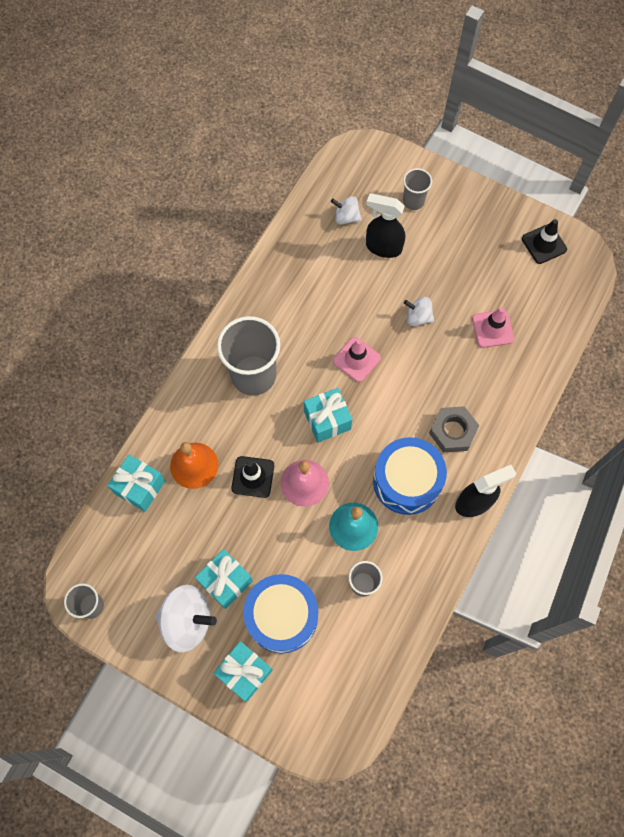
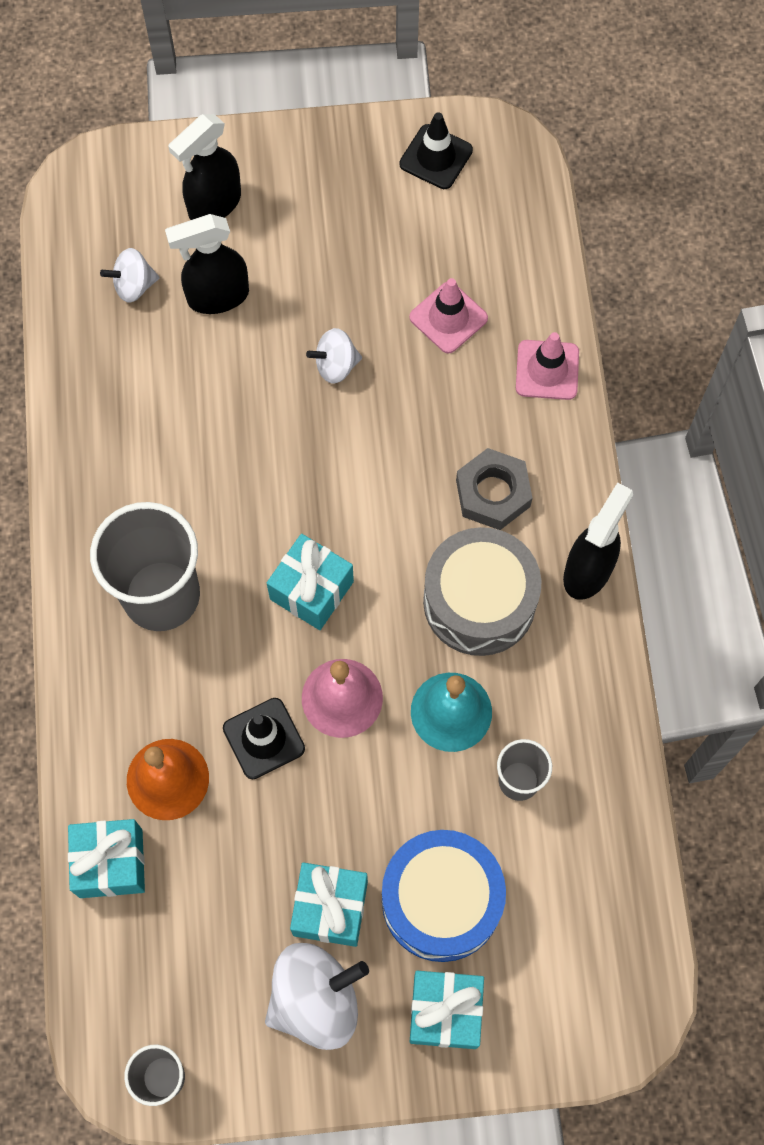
camera: 35 degrees left, 0 degrees up
pink traffic cone [333,337,381,382] -> pink traffic cone moved to [516,332,579,400]
blue drum [373,437,447,515] -> grey drum [423,527,541,656]
grey cup [403,168,432,210] -> black spray bottle [168,114,241,220]

